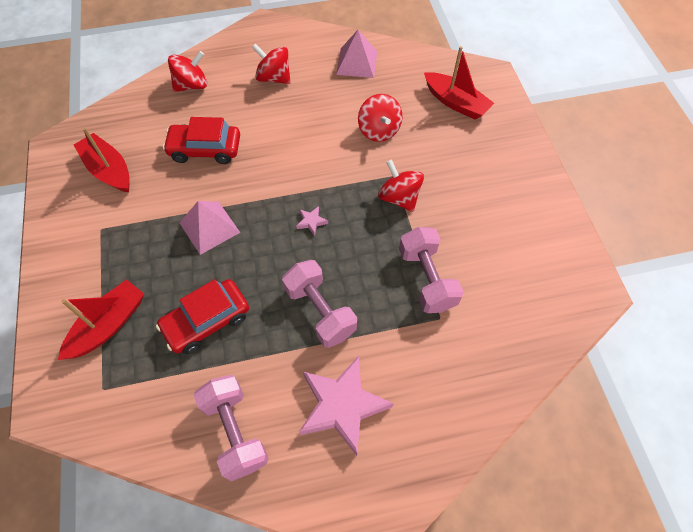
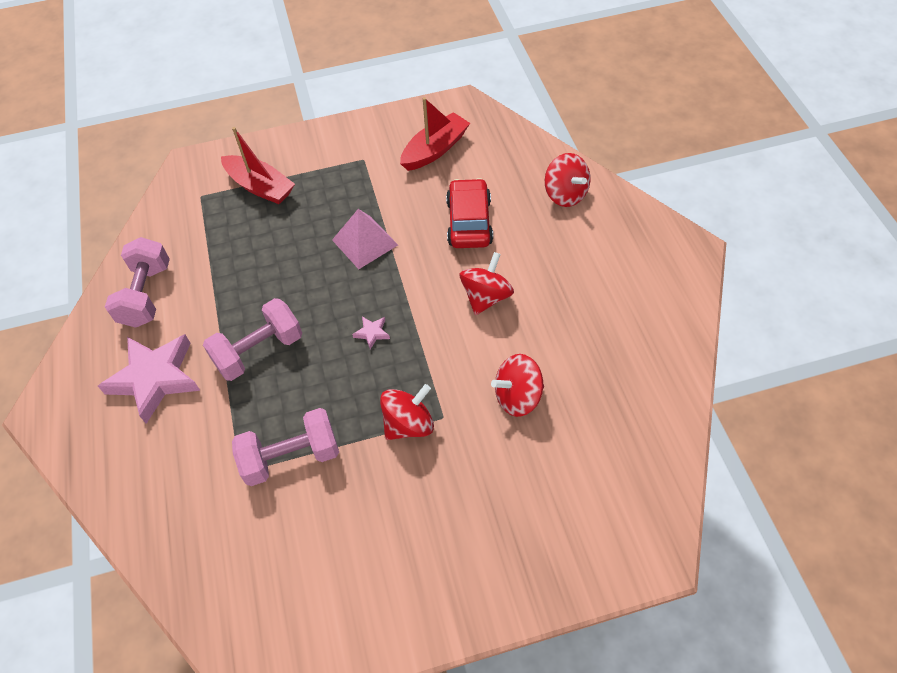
camera: 90 degrees right, 5 degrees down
red car [156,279,249,354] -> none
pink dumbbell [194,375,269,481] -> pink dumbbell turned 60 degrees counterclockwise [105,237,170,328]
red spinning top [252,44,291,84] -> red spinning top moved to [460,252,514,315]
pink pyramid [336,30,377,78] -> none
red boat [424,46,494,120] -> none

